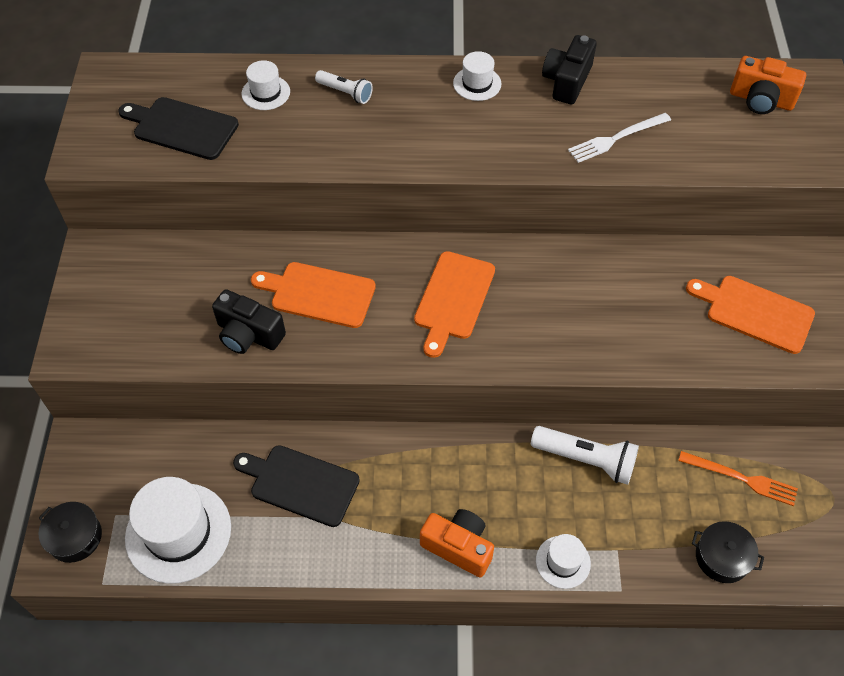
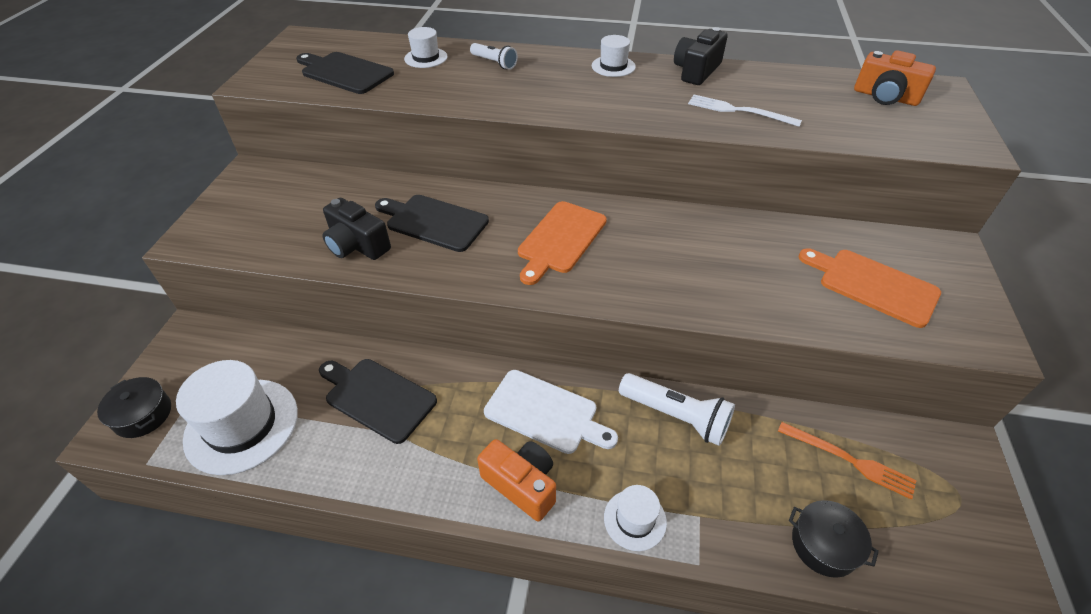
camera: 10 degrees right, 10 degrees down
orange cutting board [251,262,376,328] -> black cutting board [375,195,489,252]
white fork [568,113,671,163] -> white fork turned 45 degrees clockwise [688,95,802,127]
none -> white cutting board [484,370,618,454]

